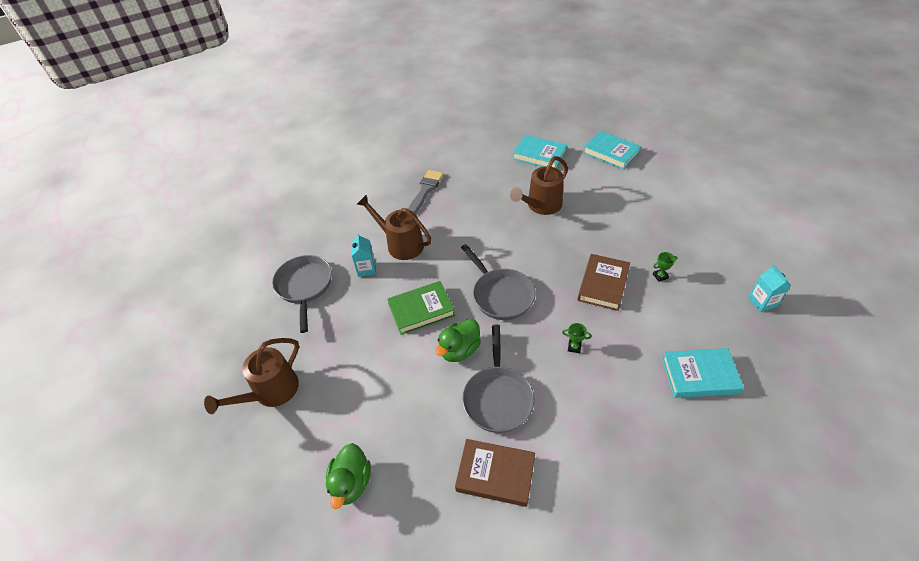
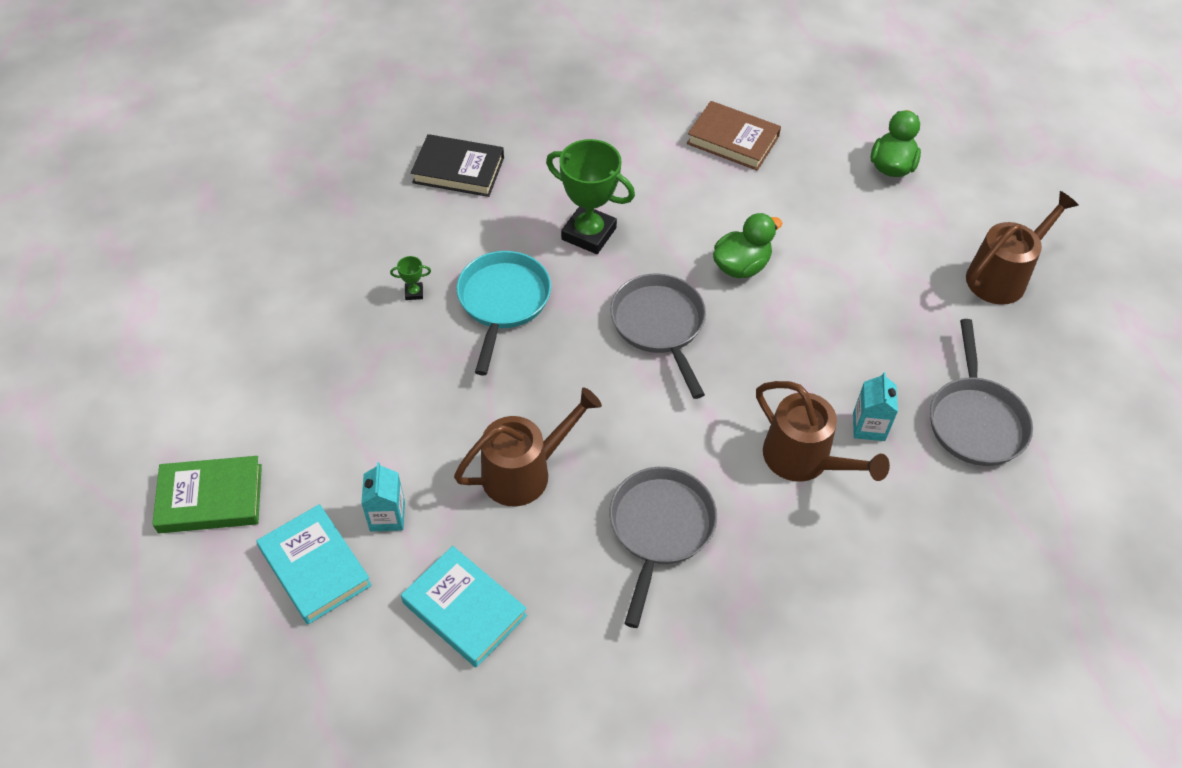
camera: 170 degrees left, 5 degrees up
green book [387,281,455,335] -> green book moved to [152,456,262,533]
grey brush [408,170,444,214] -> none
grey pan [462,325,534,433] -> grey pan moved to [610,467,717,628]
green trophy [562,323,592,353] -> green trophy [546,139,635,254], size x2.48
brown book [578,254,630,311] -> turquoise pan [456,251,551,375]
turquoise book [662,348,744,398] -> black book [411,134,504,197]
turquoise carton [748,265,791,312] -> turquoise carton moved to [361,462,405,531]

